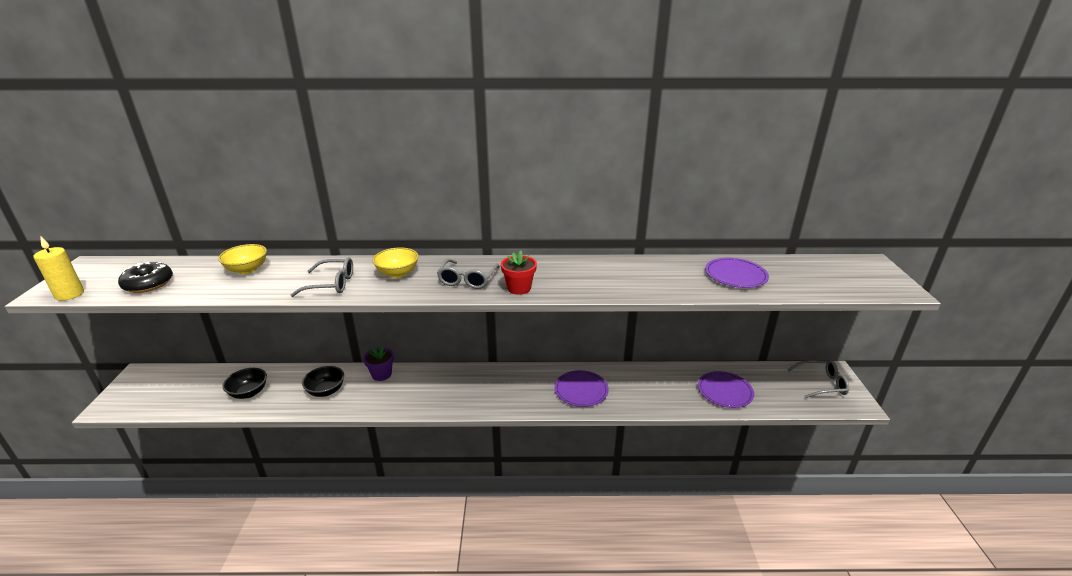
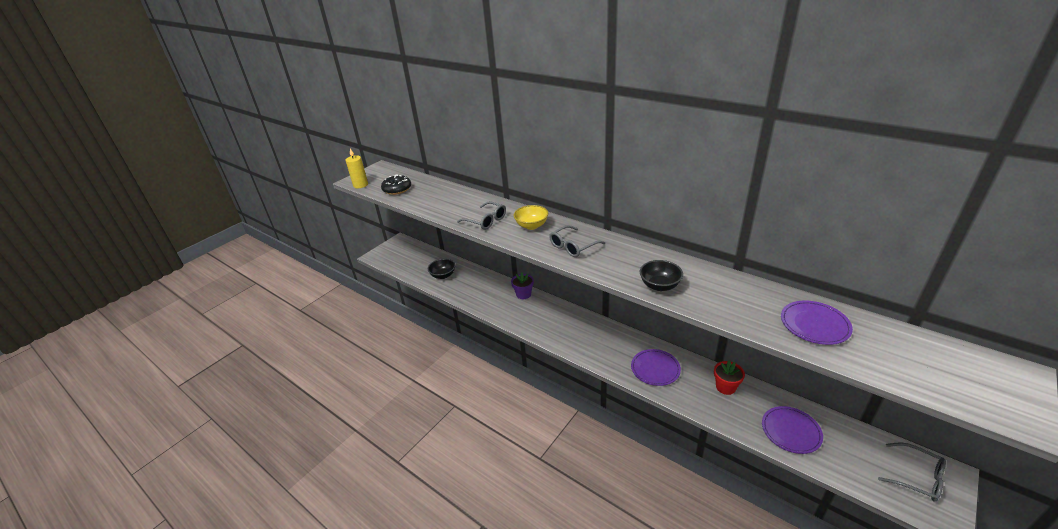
camera: 40 degrees right, 5 degrees up
yellow bowl [218,244,267,274] -> none
black bowl [302,366,344,397] -> black bowl moved to [640,260,683,291]
red flower pot [501,250,537,295] -> red flower pot moved to [714,361,745,395]

